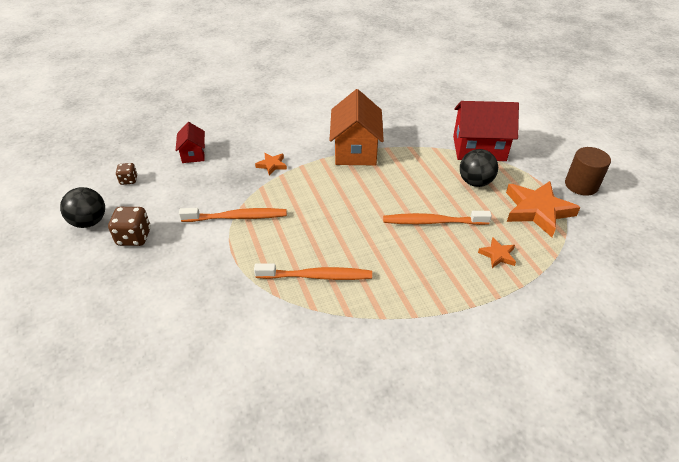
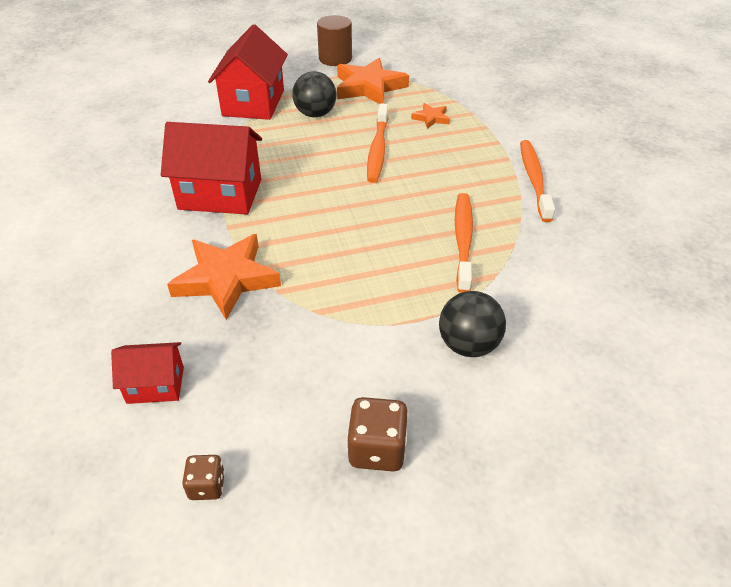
camera: 85 degrees left, 0 degrees up
black ball [60,187,105,228] -> black ball moved to [439,291,506,357]
orange toothbrush [179,208,287,222] -> orange toothbrush moved to [520,140,555,222]
orange star [255,153,287,176] -> orange star [167,234,281,320], size x2.08
orange house [329,89,384,166] -> red house [161,122,262,215]

